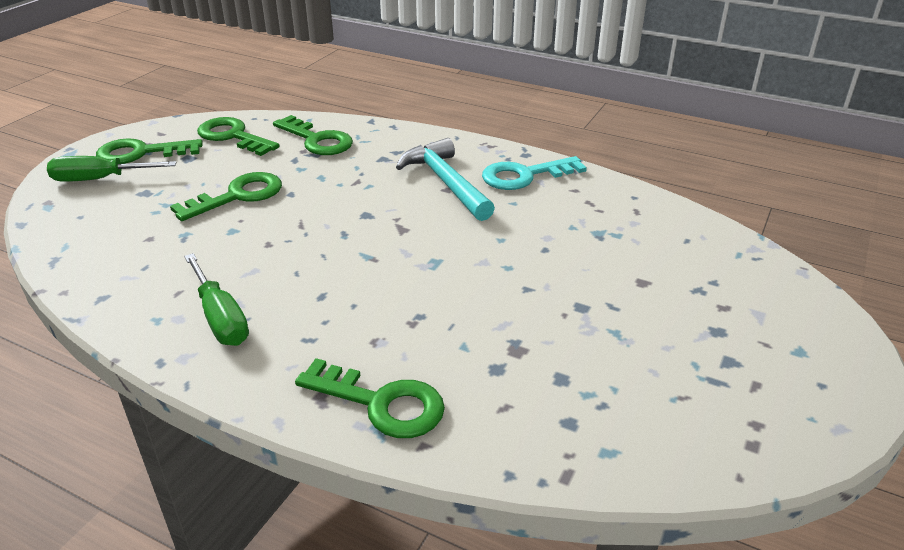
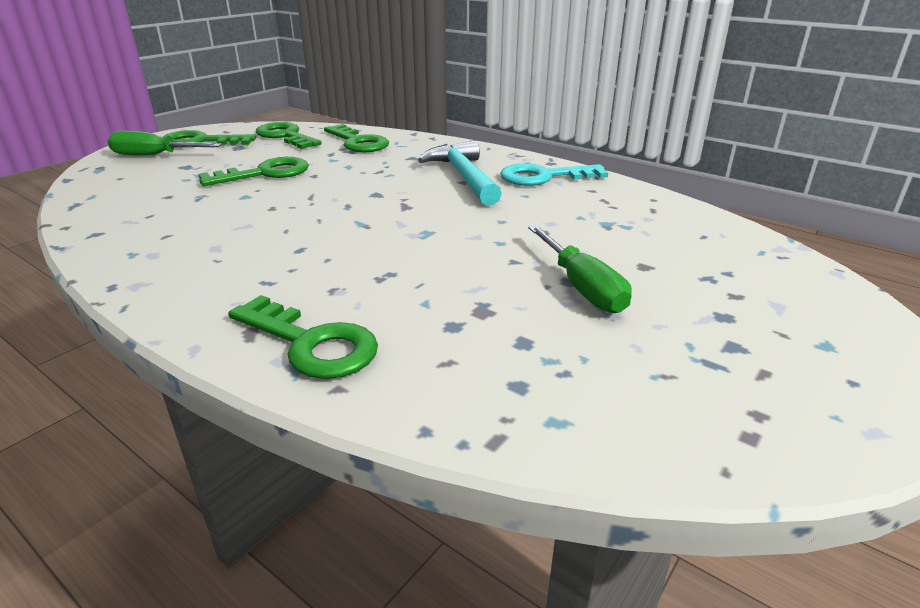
camera: 10 degrees right, 5 degrees down
green screwdriver [184,253,249,346] -> green screwdriver moved to [528,225,632,313]

